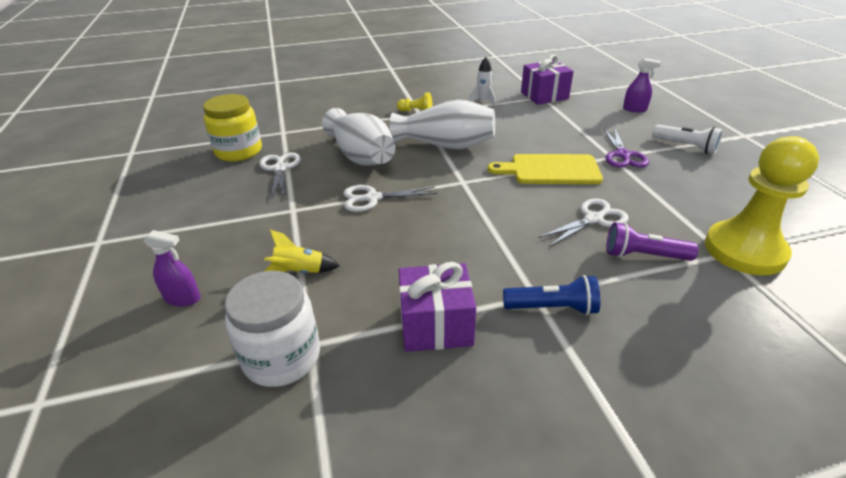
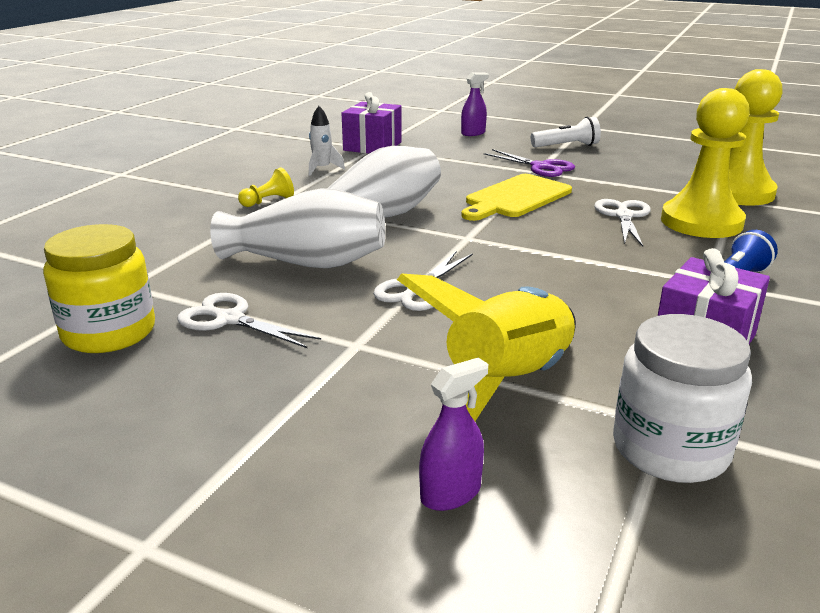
camera: 50 degrees left, 10 degrees down
yellow rocket [263,230,340,274] -> yellow rocket [397,273,576,421], size x2.18
purple flashlight [607,222,698,261] -> yellow pawn [661,88,750,238]

